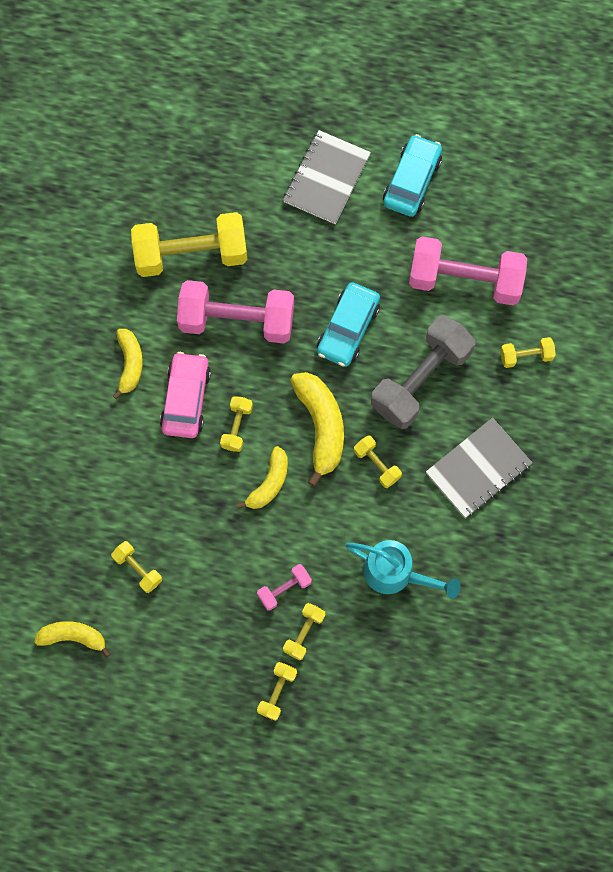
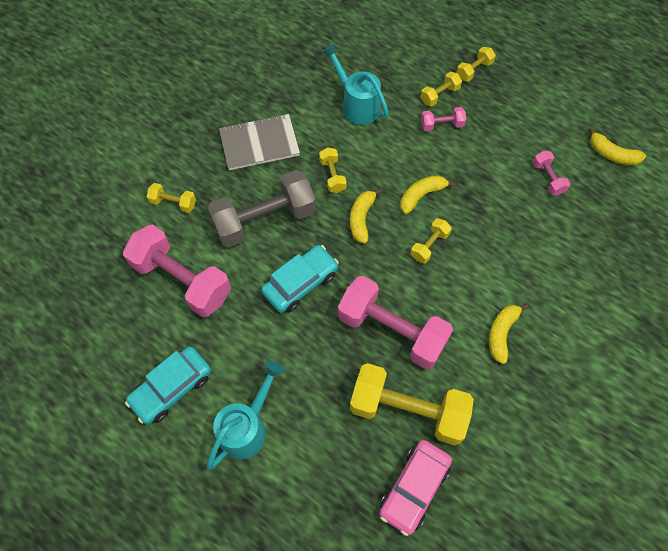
camera: 155 degrees left, 10 degrees down
yellow dumbbell [111,541,162,593] -> pink dumbbell [533,151,570,195]
pink car [160,352,211,438] -> pink car moved to [379,440,452,536]
grey notebook [283,130,371,224] -> turquoise watering can [207,361,284,469]
yellow banana [290,372,344,487] -> yellow banana [350,188,382,243], size x0.63

